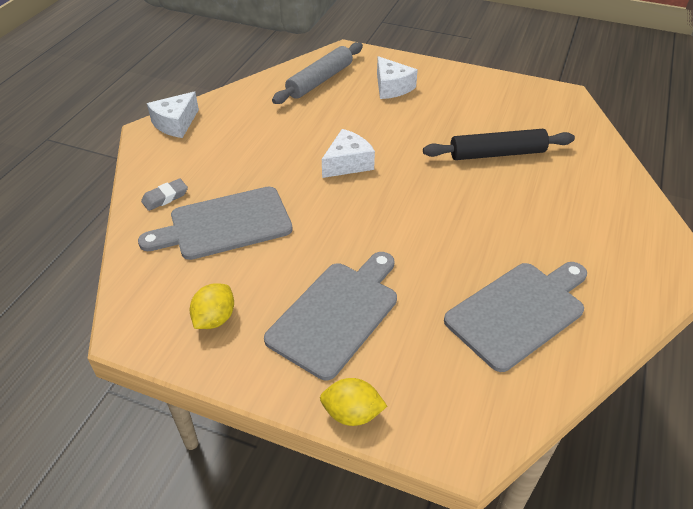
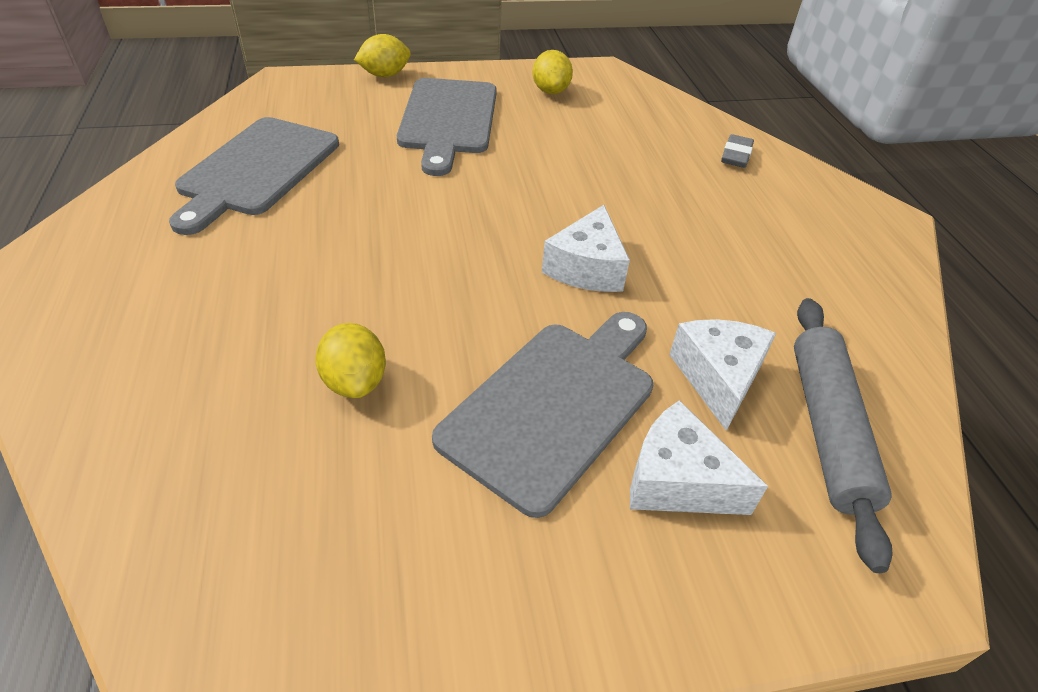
camera: 145 degrees right, 0 degrees up
grey cutting board [138,187,293,260] -> grey cutting board moved to [432,312,653,518]
white cheese [147,92,199,138] -> white cheese moved to [669,319,776,431]
black rolling pin [423,129,575,160] -> yellow lemon [315,323,386,398]

